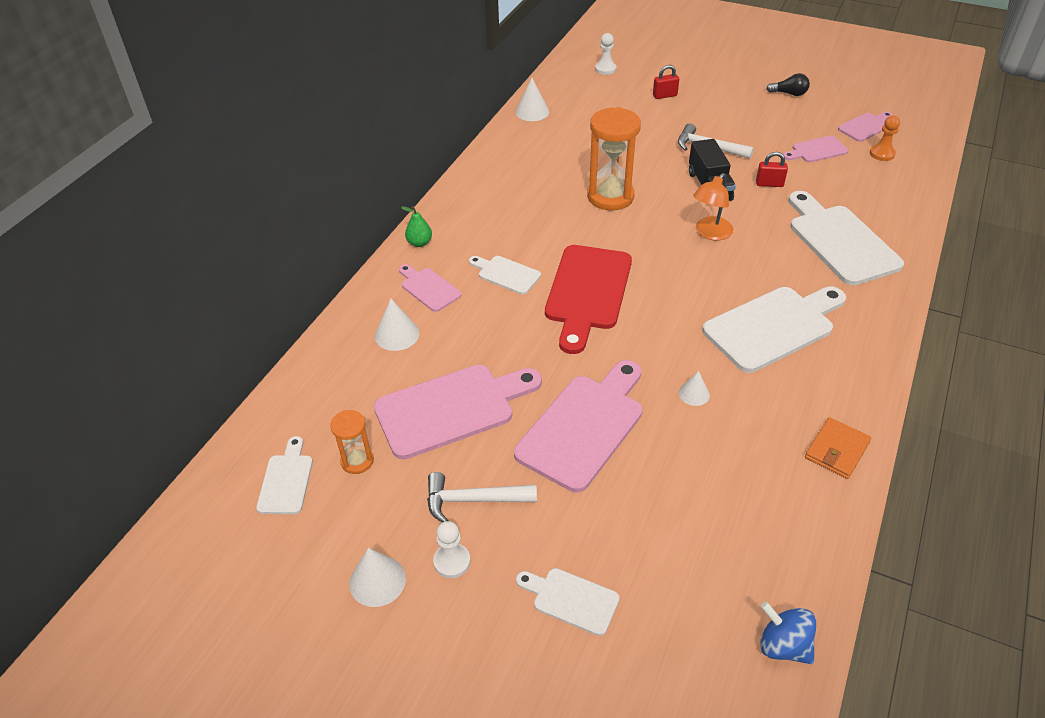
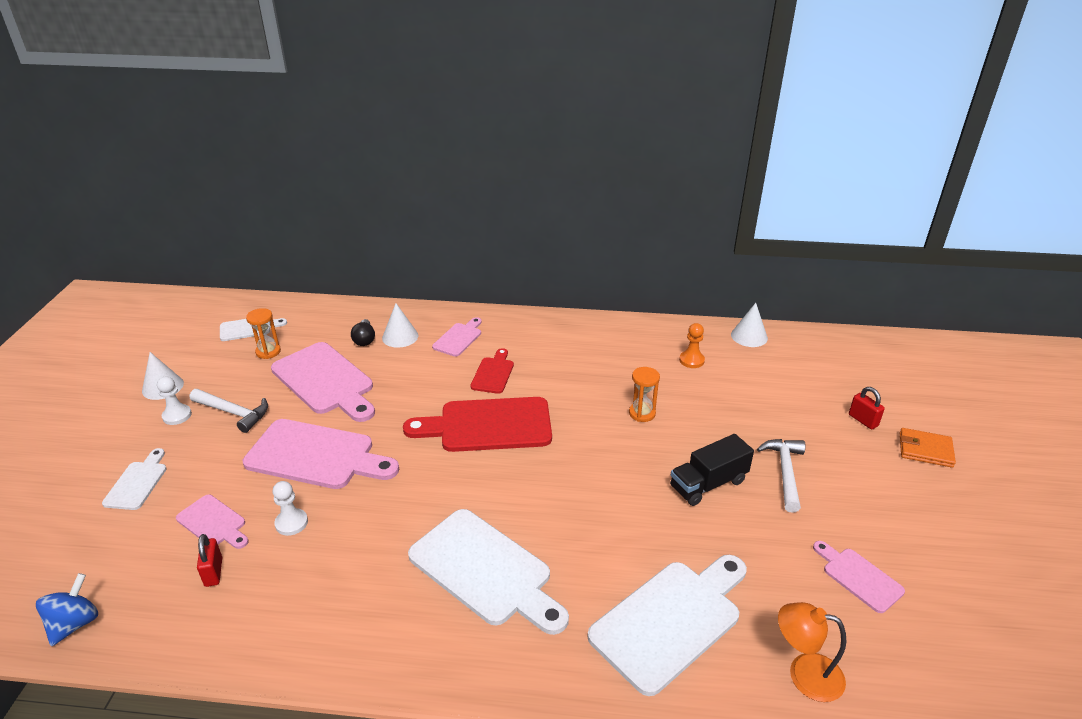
camera: 70 degrees right, 10 degrees down
green pear [401,206,432,247] -> none
white hammer [427,472,537,523] -> white hammer turned 135 degrees clockwise [190,389,268,433]
white cutting board [469,256,541,295] -> red cutting board [470,348,514,394]
orange hourglass [587,107,641,211] -> orange hourglass [629,367,660,422], size x0.53
white pawn [595,33,616,75] -> white pawn moved to [272,481,308,536]
white cone [679,371,710,406] -> none
orange lamp [693,173,733,241] -> orange lamp moved to [778,602,846,702]
red padlock [756,152,788,187] -> red padlock moved to [197,534,222,587]
black light bulb [766,73,810,96] -> black light bulb moved to [351,319,375,346]
orange wallet [805,417,871,479] -> orange wallet moved to [900,428,956,468]
pink cutting board [838,112,893,142] -> pink cutting board moved to [176,495,249,549]
orange pawn [870,116,900,161] -> orange pawn moved to [679,323,705,368]

